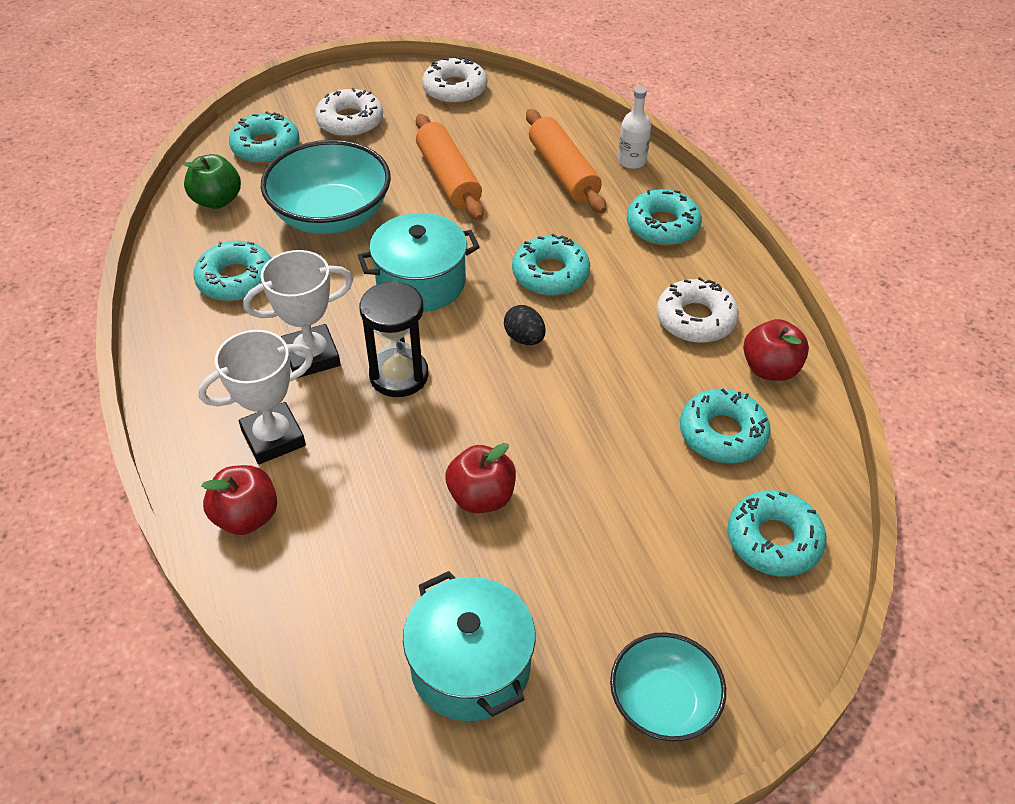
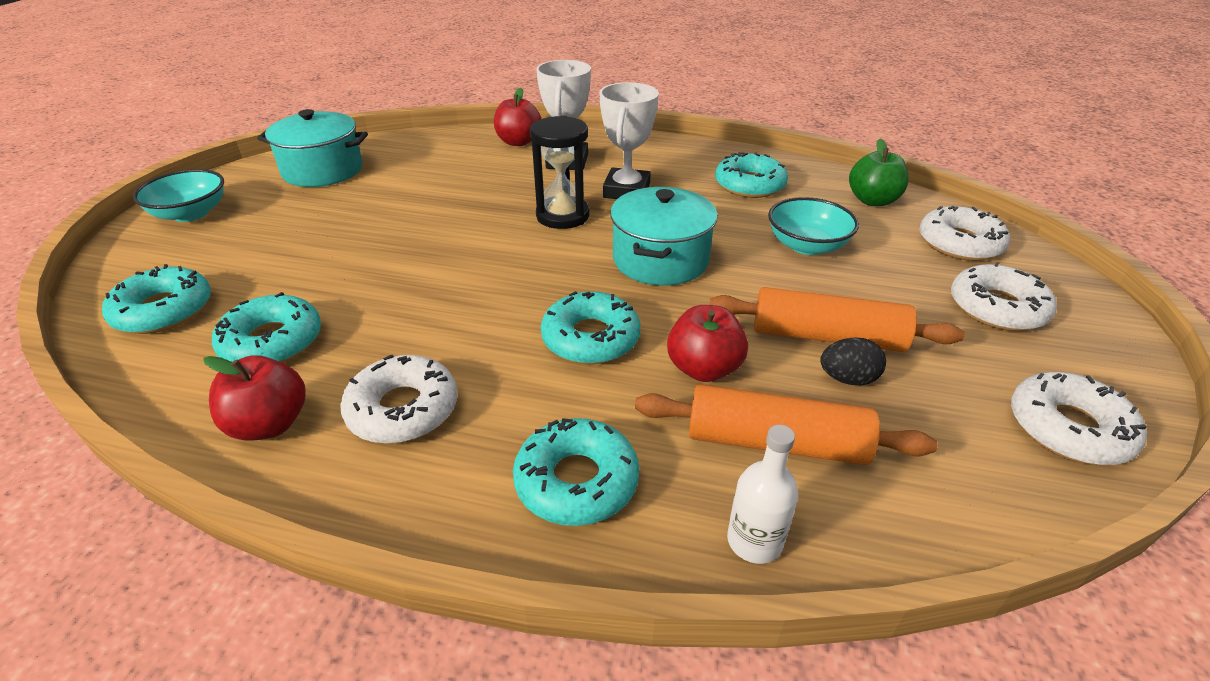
camera: 125 degrees right, 10 degrees down
turquoise donut [229,111,300,164] -> white donut [919,206,1010,261]
turquoise bowl [261,140,391,234] -> turquoise bowl [768,197,859,255], size x0.62
red apple [445,443,516,513] -> red apple moved to [667,305,748,382]
black egg [504,305,546,345] -> black egg moved to [820,338,886,385]

